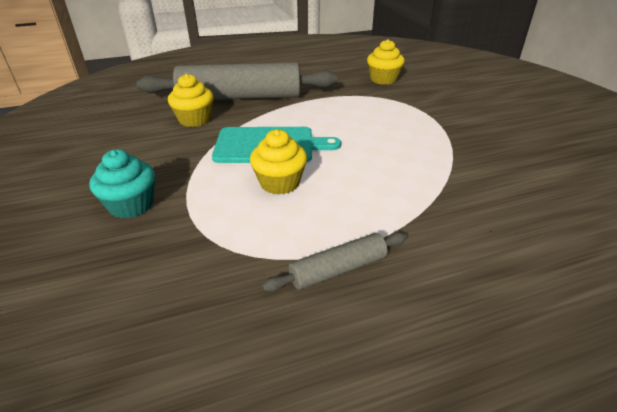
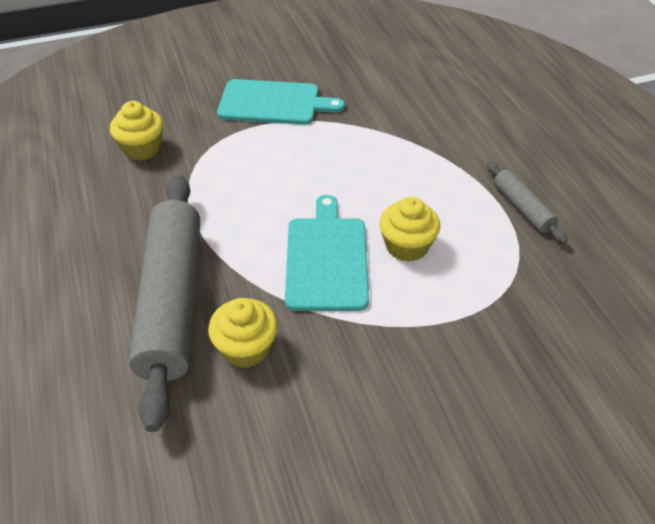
camera: 90 degrees left, 10 degrees up
turquoise cupcake [89,149,155,219] -> none
none -> turquoise cutting board [217,79,345,125]

